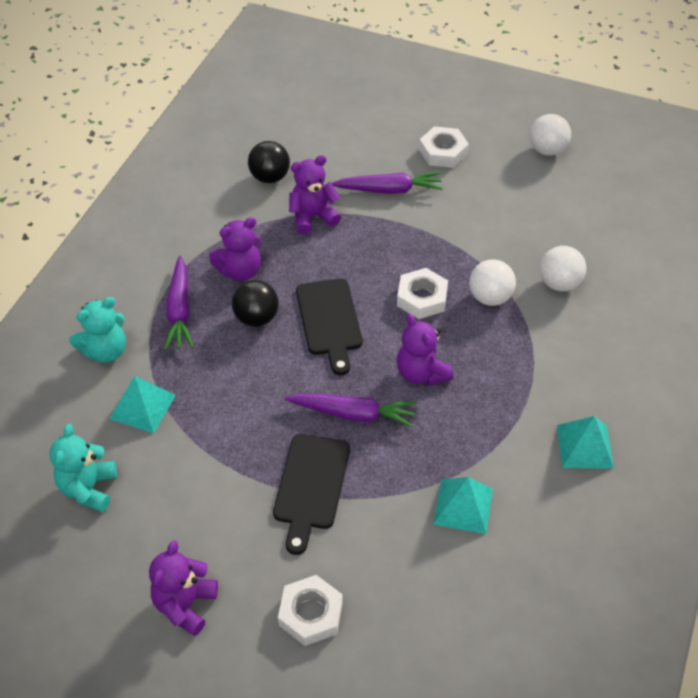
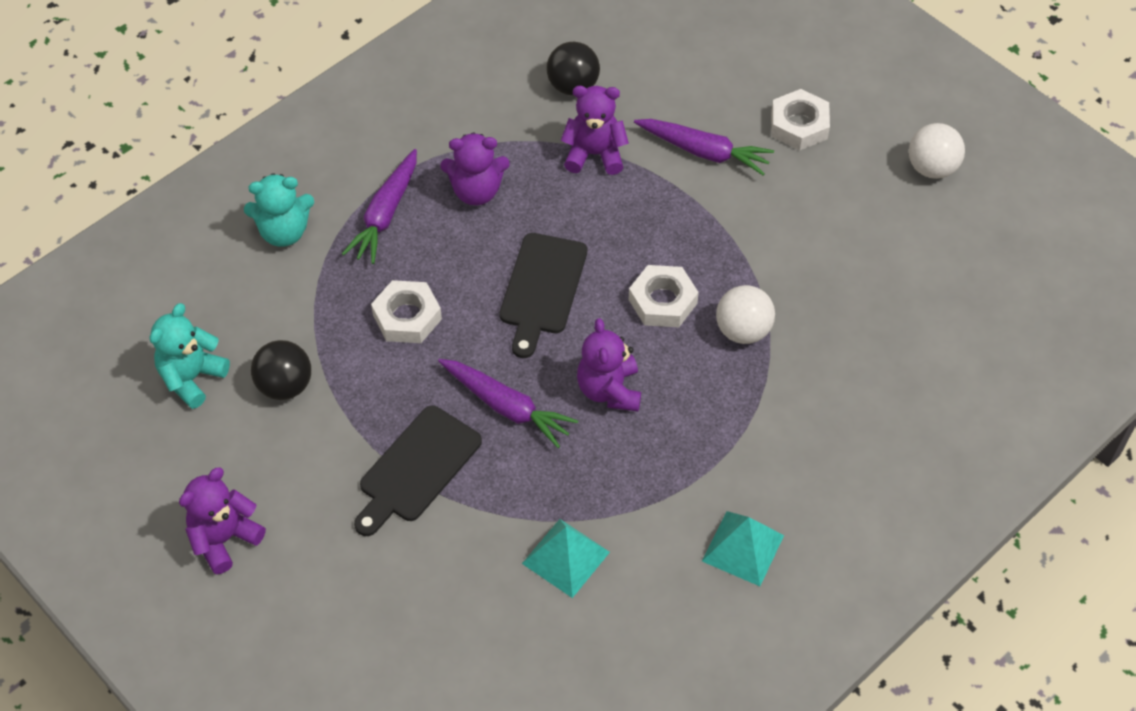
camera: 25 degrees right, 5 degrees up
turquoise pyramid [109,376,176,433] -> none
black ball [232,280,279,327] -> black ball moved to [251,340,311,400]
white nut [278,575,343,646] -> white nut moved to [371,280,442,343]
white ball [540,246,586,291] -> none

